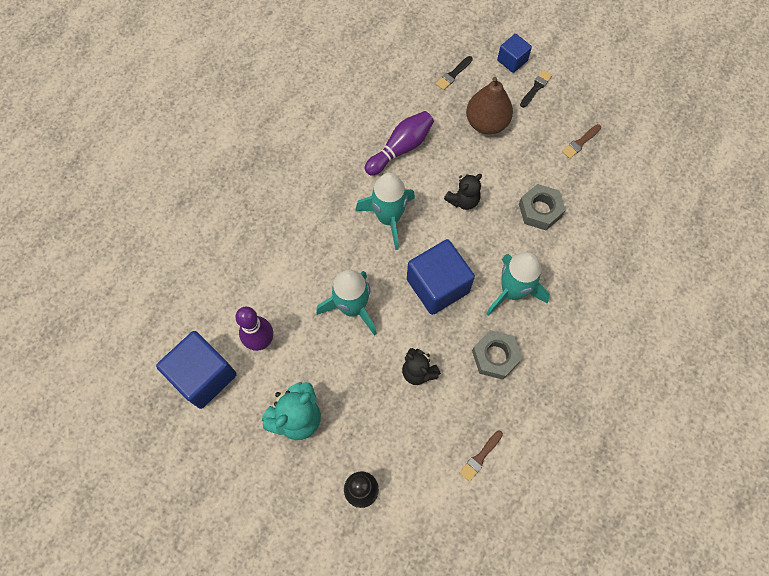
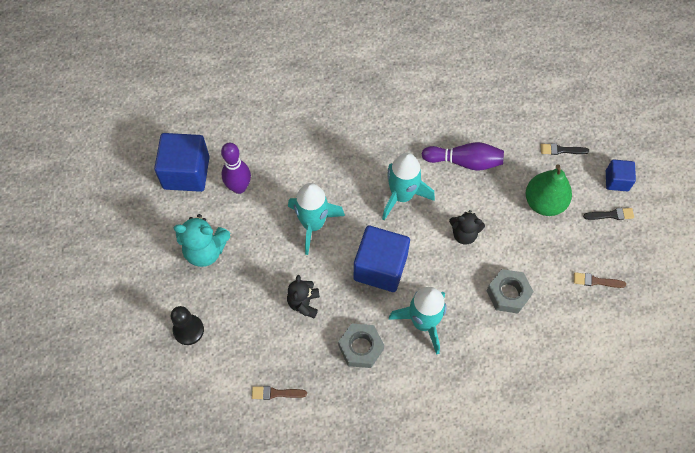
camera: 50 degrees right, 5 degrees down
brown pear [466,77,513,134] -> green pear [526,164,572,216]

